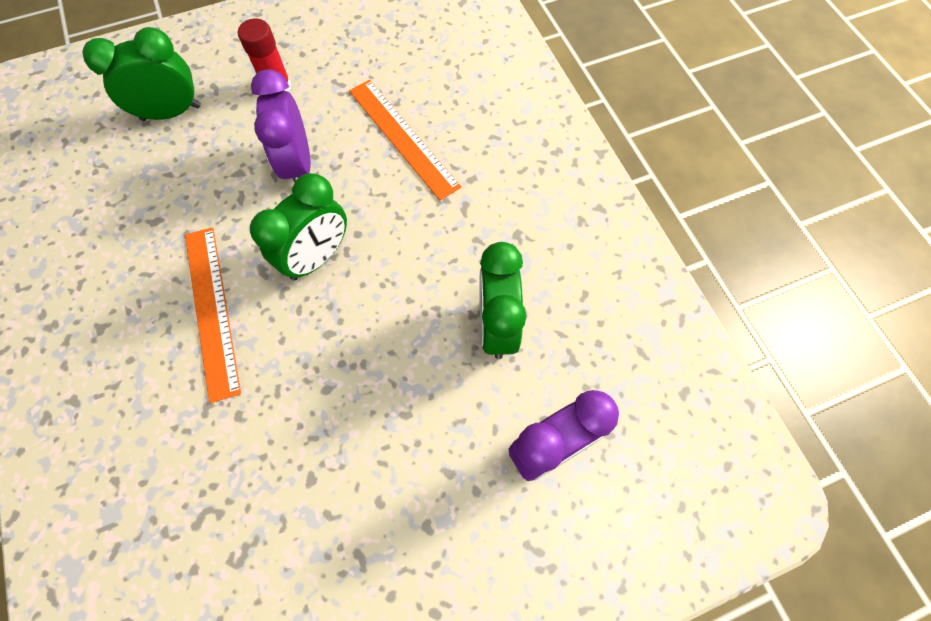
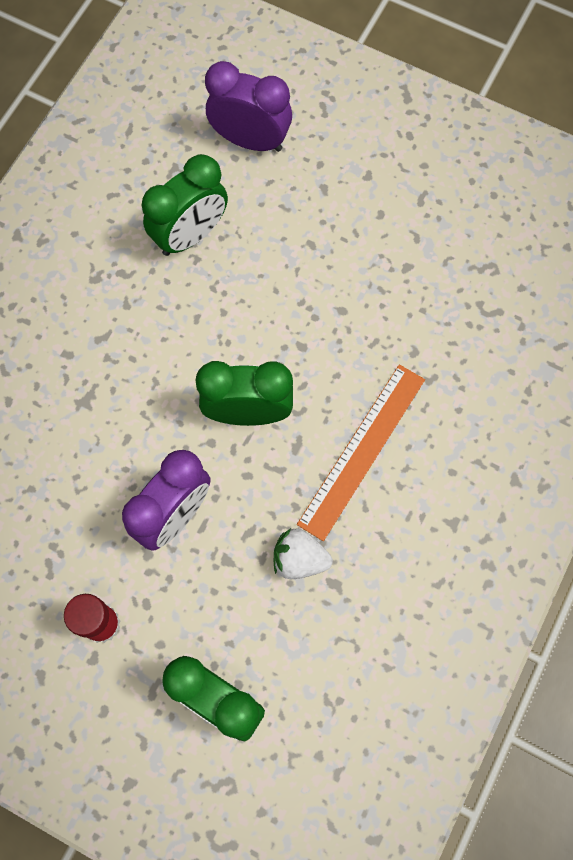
camera: 130 degrees left, 5 degrees up
orange ruler [349,80,462,200] -> none
none -> white strawberry [274,529,333,579]

